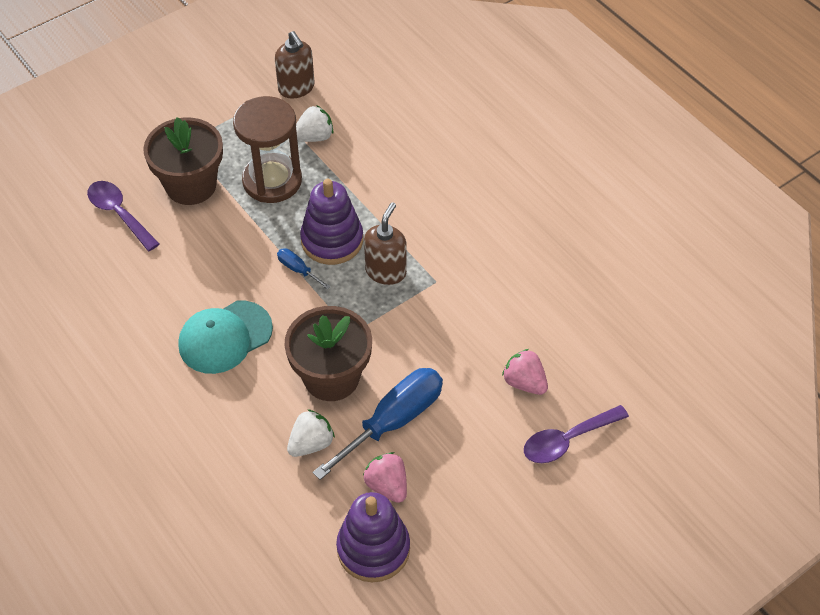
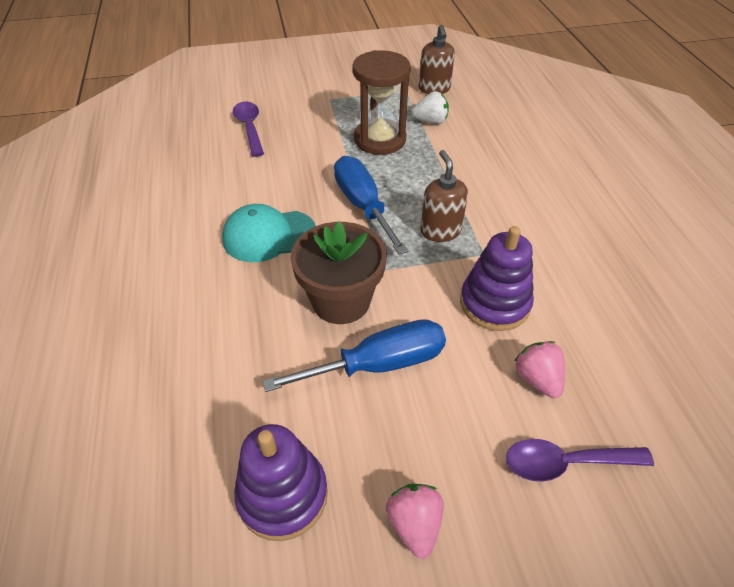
camera: 25 degrees right, 5 degrees down
brown flower pot [143,117,223,205] -> none
blue screwdriver [277,248,331,290] -> blue screwdriver [334,156,408,255], size x2.22
white strawberry [287,409,335,457] -> none
purple stacking toy [300,179,363,265] -> purple stacking toy moved to [460,226,534,331]
pink strawberry [363,452,407,503] -> pink strawberry moved to [386,484,444,558]
brown soap dispenser [364,202,407,285] -> brown soap dispenser turned 60 degrees counterclockwise [420,150,468,242]

